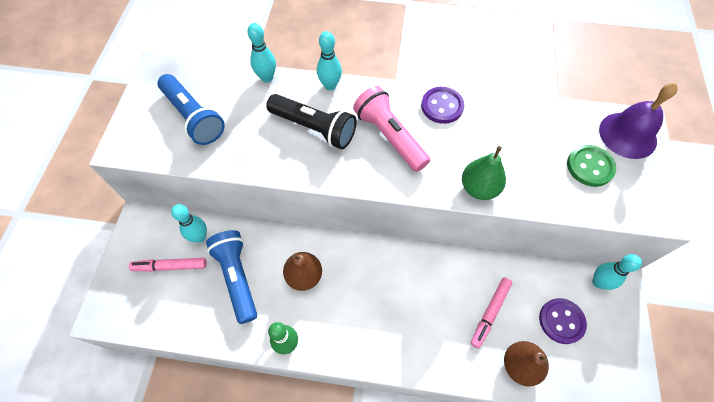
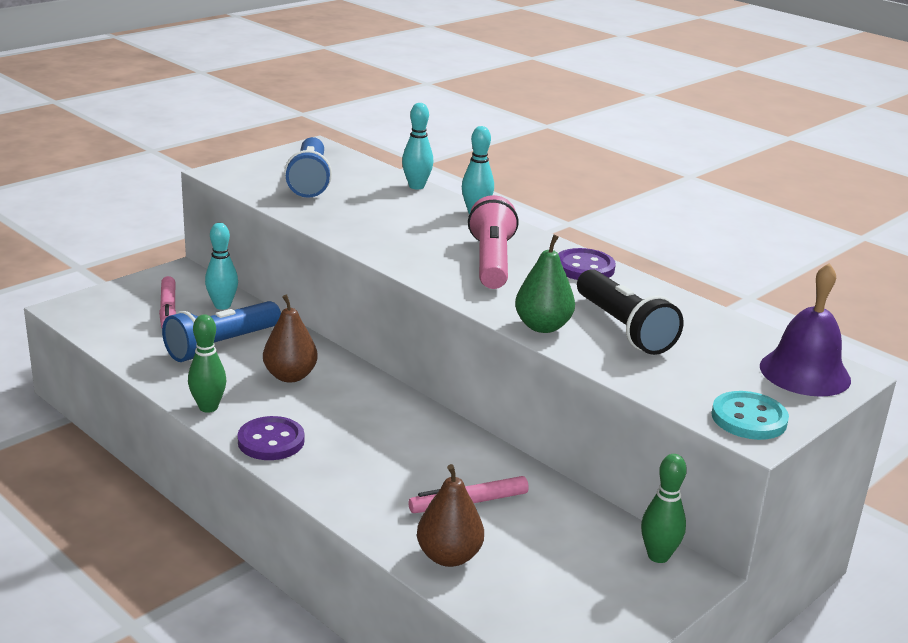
camera: 35 degrees right, 35 degrees down
pink marker [129,258,207,272] -> pink marker turned 135 degrees counterclockwise [159,276,176,328]
blue flashlight [206,230,257,324] -> blue flashlight turned 150 degrees counterclockwise [162,301,281,362]
black flashlight [266,94,357,149] -> black flashlight moved to [577,269,683,355]
purple button [539,298,587,344] -> purple button moved to [237,416,304,460]
green button [567,145,616,187] -> none
turquoise bowling pin [592,254,642,290] -> green bowling pin [641,454,687,563]
none -> turquoise button [712,391,789,440]

